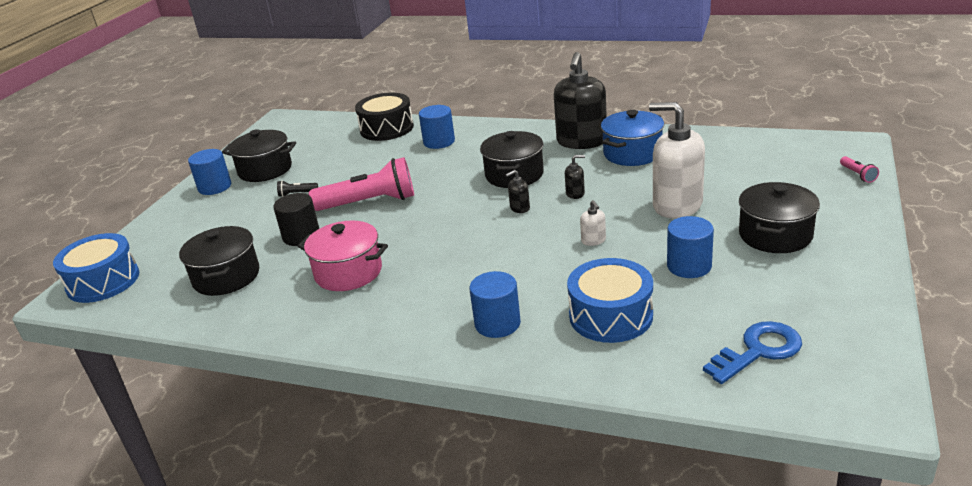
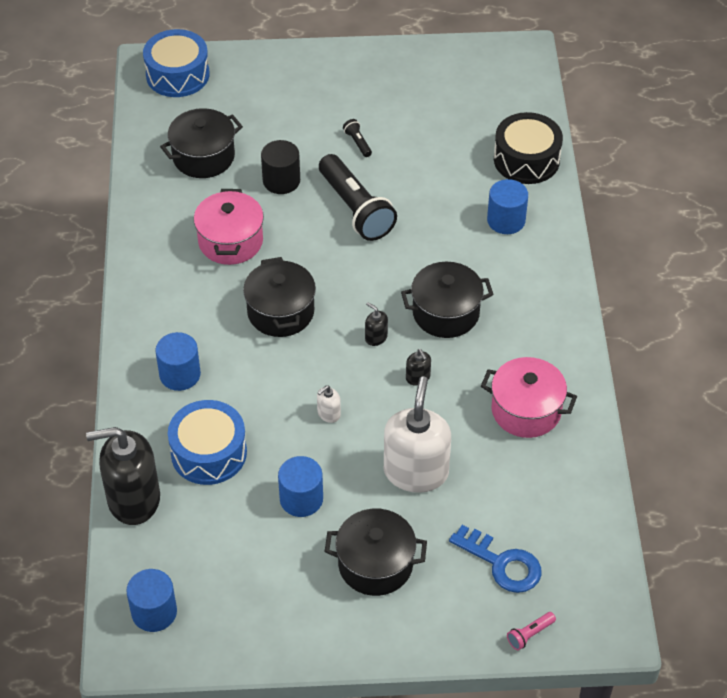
camera: 65 degrees right, 20 degrees up
blue cylinder [188,149,231,195] -> blue cylinder moved to [126,569,177,632]
black pot [222,129,296,182] -> black pot moved to [243,257,316,337]
pink flashlight [309,157,414,211] -> black flashlight [319,154,397,241]
black soap dispenser [554,52,607,149] -> black soap dispenser moved to [86,427,160,525]
blue pot [601,110,664,166] -> pink pot [481,357,577,438]
blue key [703,321,802,384] -> blue key moved to [449,525,542,593]

